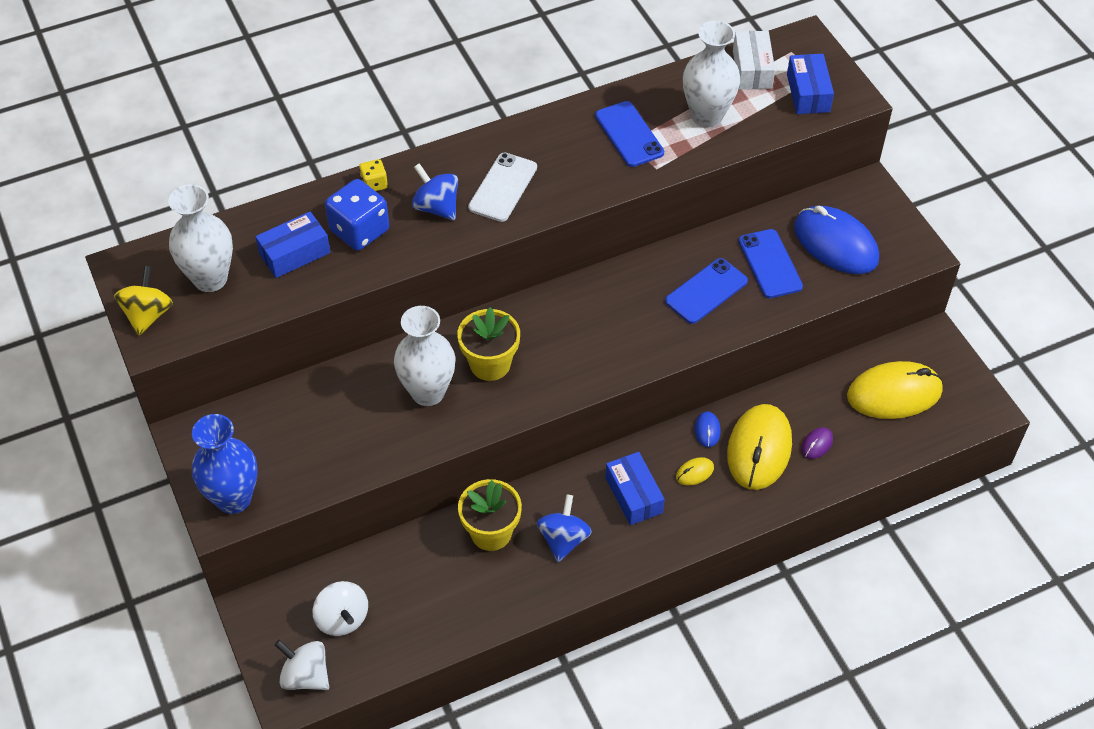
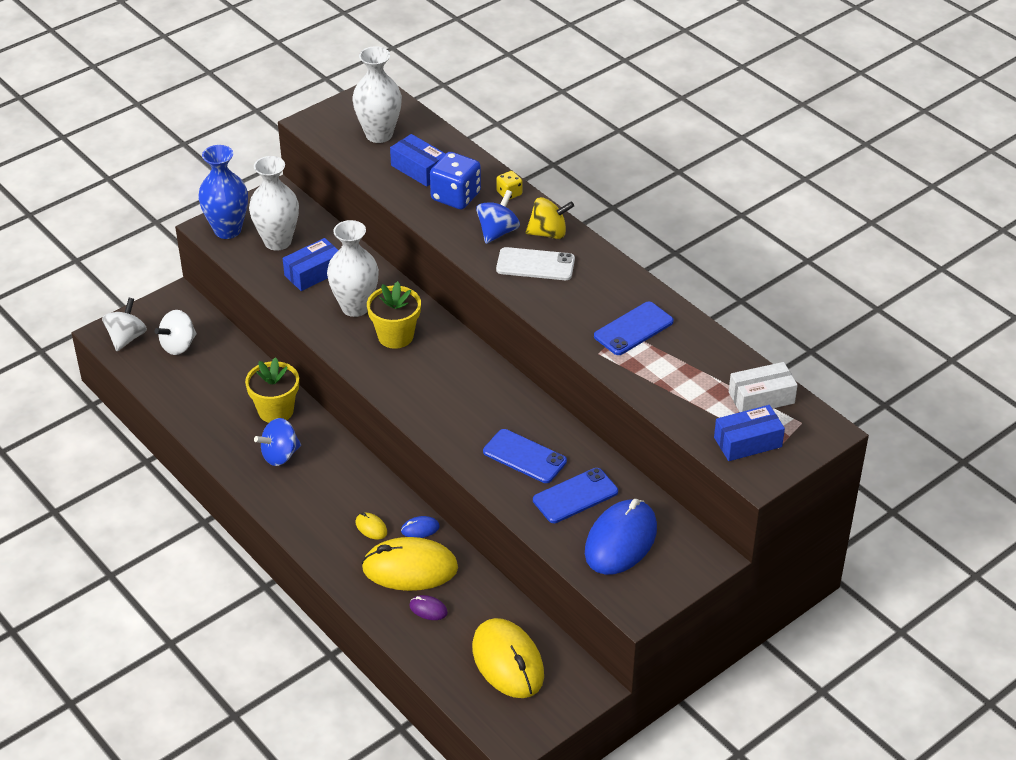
camera: 75 degrees right, 10 degrees down
yellow spinning top [114,266,173,336] -> yellow spinning top moved to [525,197,574,239]
blue spinning top [537,494,592,562] -> blue spinning top turned 150 degrees clockwise [254,418,301,466]
blue box [605,452,665,525] -> blue box moved to [283,238,339,291]
white vase [683,21,740,127] -> white vase moved to [249,156,299,251]

